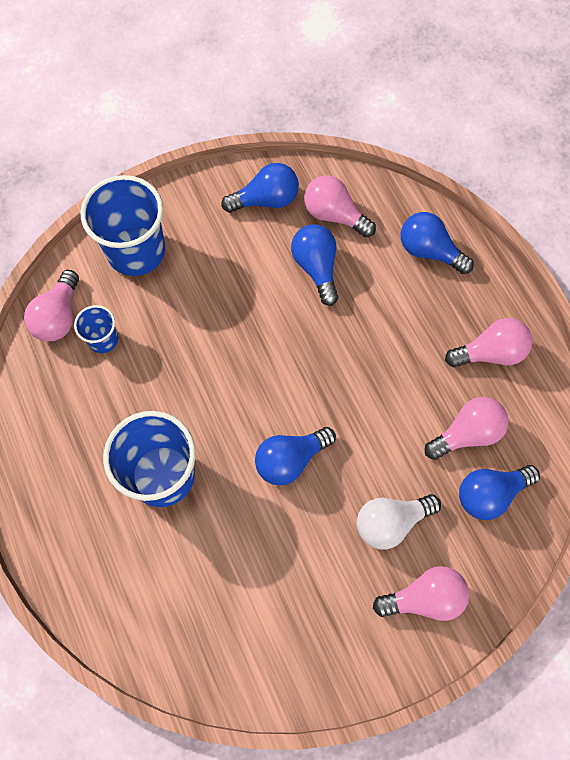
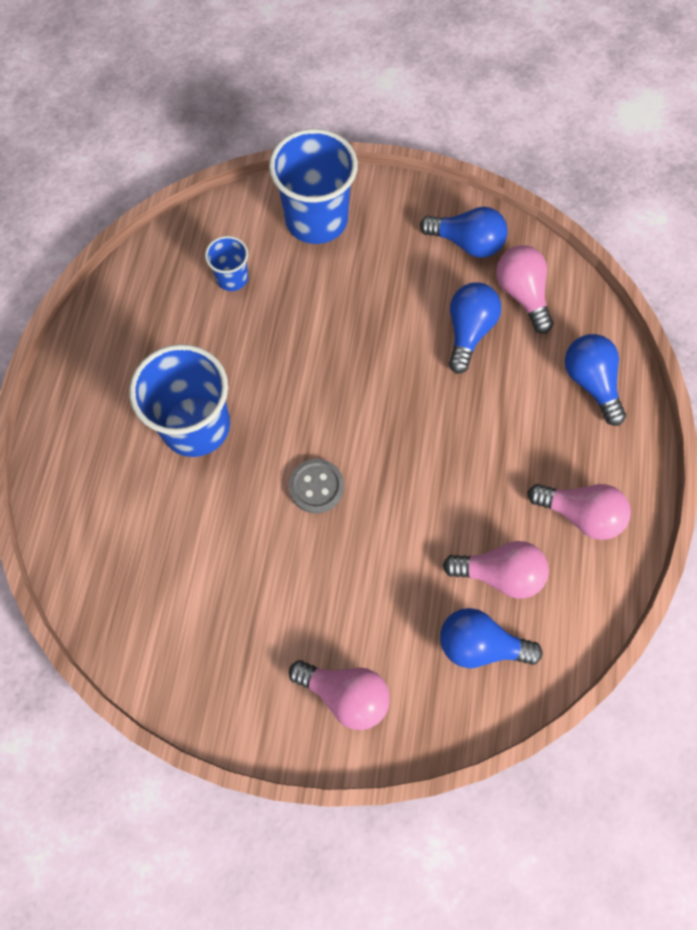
camera: 35 degrees right, 0 degrees up
pink light bulb [24,270,79,341] -> none
blue light bulb [255,427,336,485] -> grey button [289,459,344,513]
white light bulb [357,494,441,550] -> none

